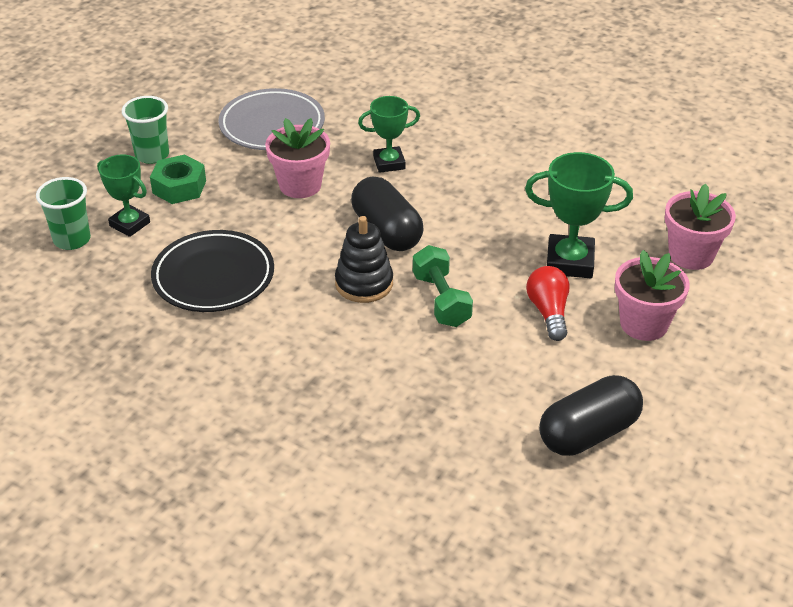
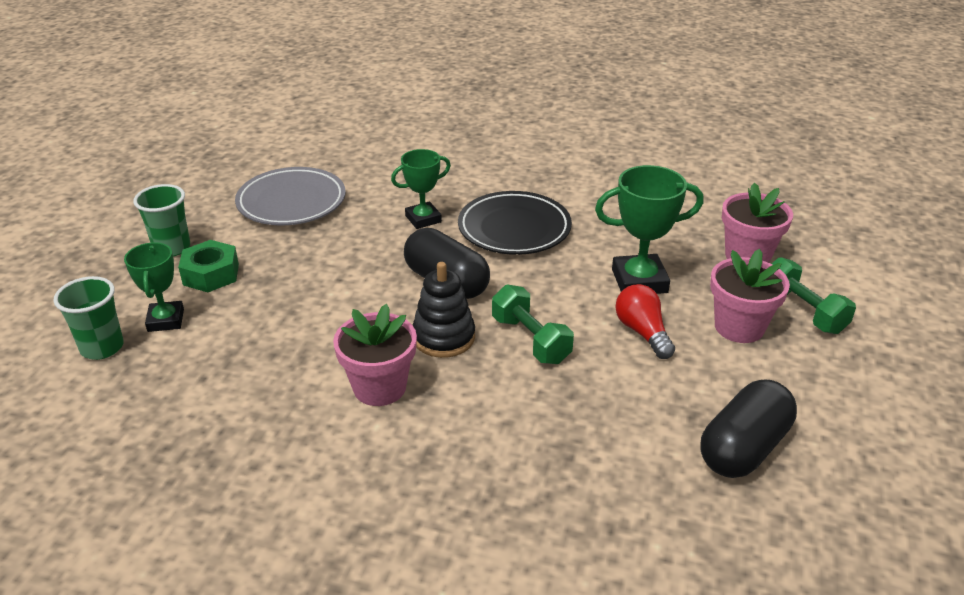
camera: 15 degrees left, 5 degrees down
green trophy [97,155,150,237] -> green trophy turned 60 degrees clockwise [124,242,184,332]
black plate [151,230,274,312] -> black plate moved to [458,191,572,255]
pink flower pot [265,118,330,198] -> pink flower pot moved to [333,304,417,406]
none -> green dumbbell [772,257,856,334]

